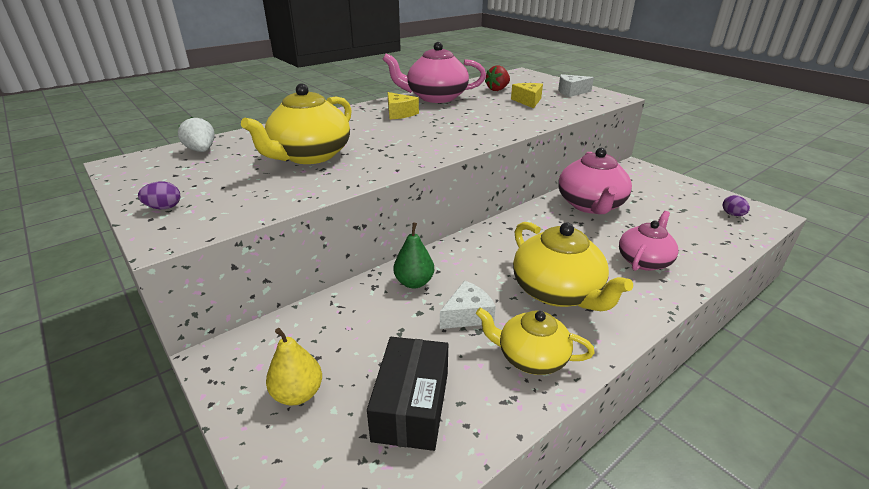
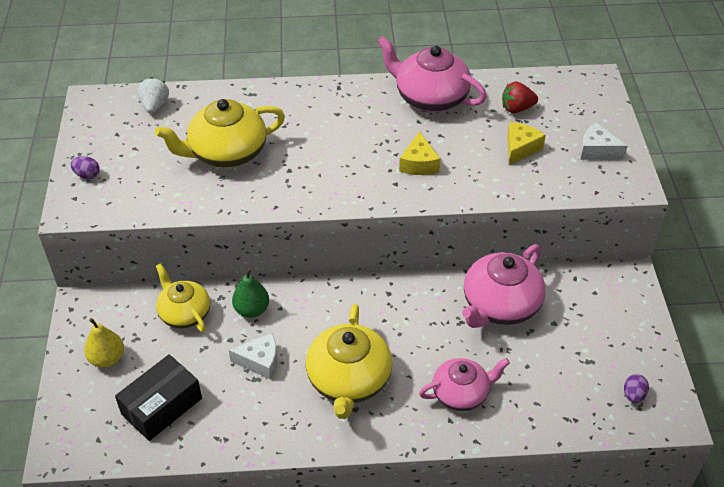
camera: 35 degrees right, 15 degrees up
yellow cheese [387,92,419,120] -> yellow cheese moved to [399,131,440,175]
yellow teapot [476,308,595,375] -> yellow teapot moved to [156,263,210,332]

